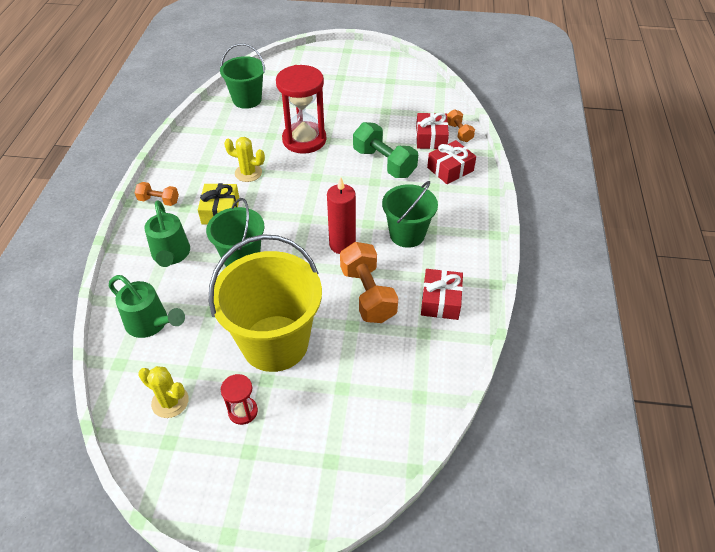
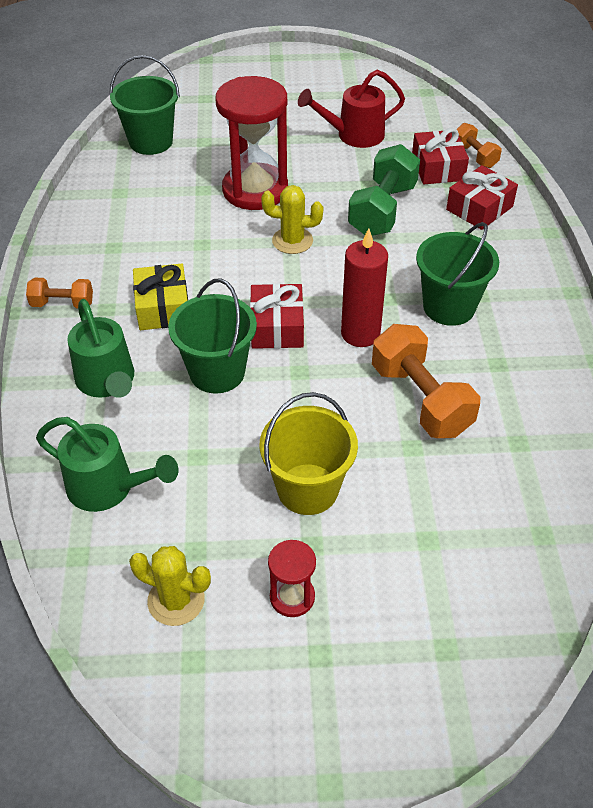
camera: 10 degrees left, 0 degrees up
yellow bucket [209,234,322,372] -> yellow bucket [260,392,358,515], size x0.61
yellow cactus [224,137,265,182] -> yellow cactus moved to [261,185,324,254]
green dumbbell [353,122,418,178] -> green dumbbell turned 75 degrees clockwise [348,144,420,236]
red gift [421,269,463,320] -> red gift moved to [250,283,304,349]
none -> red watering can [298,70,405,148]

